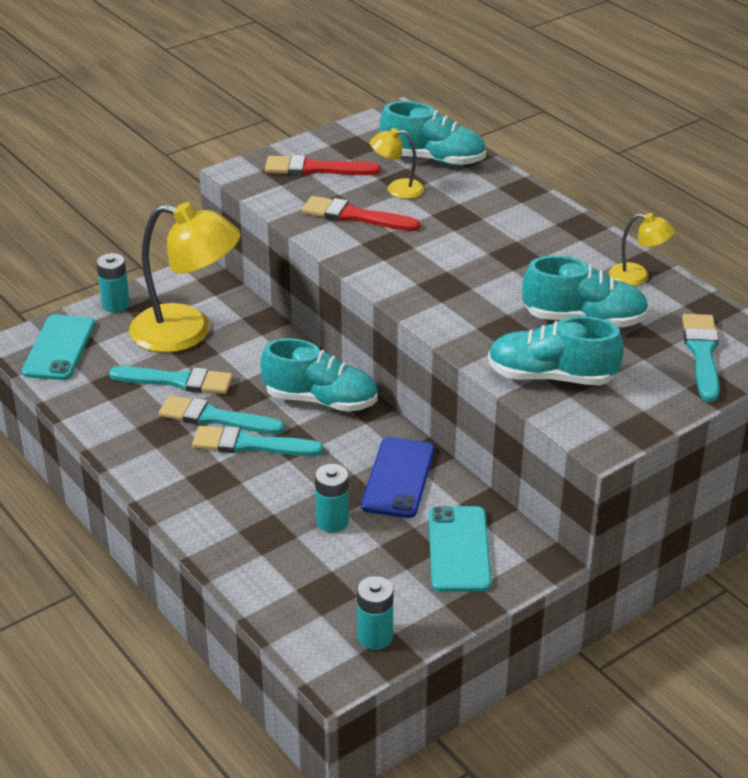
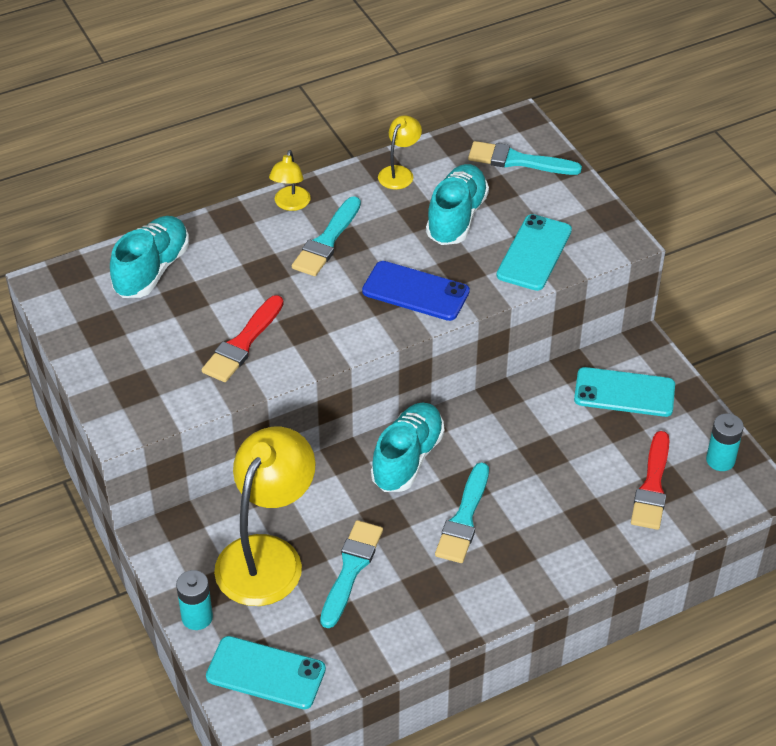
camera: 80 degrees left, 10 degrees up
turquoise brush [159,395,285,434] -> turquoise brush moved to [292,196,361,276]
red brush [265,155,381,176] -> red brush moved to [631,431,670,530]
turquoise battery [315,464,349,533] -> none
blue phone [361,437,435,518] -> blue phone moved to [362,261,470,321]
yellow lamp [370,128,424,199] -> yellow lamp moved to [269,150,311,211]
turquoise shoe [488,316,624,385] -> turquoise phone [497,214,572,291]

